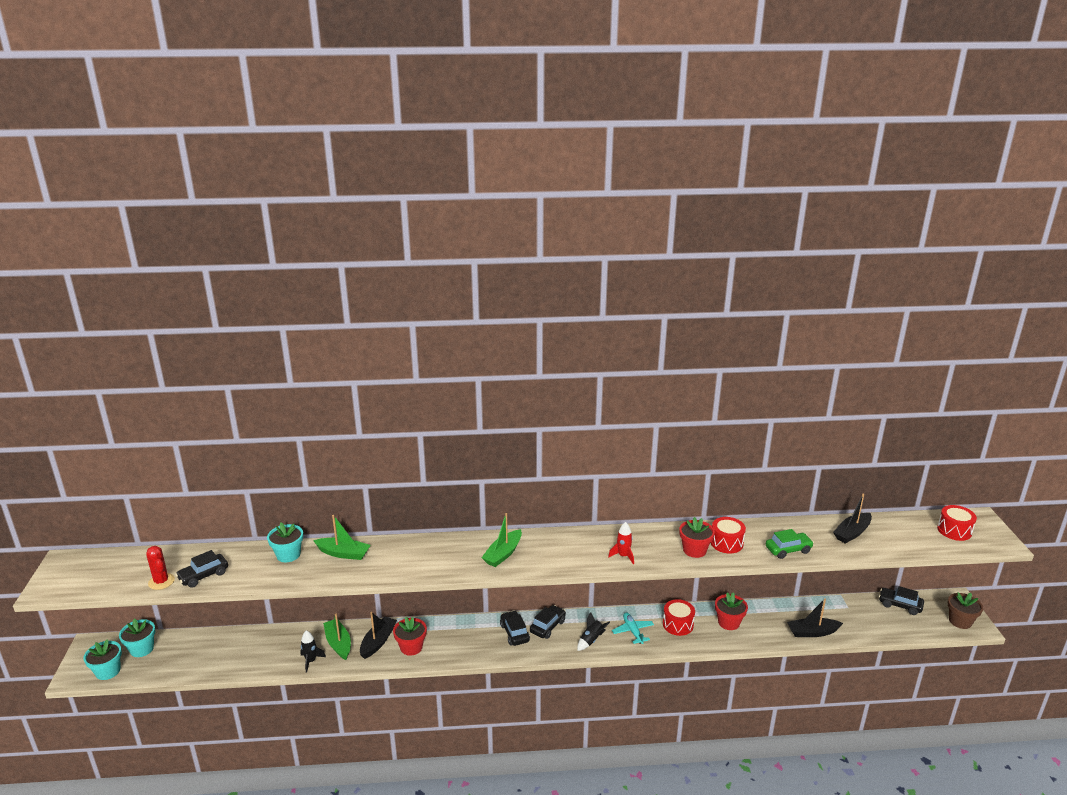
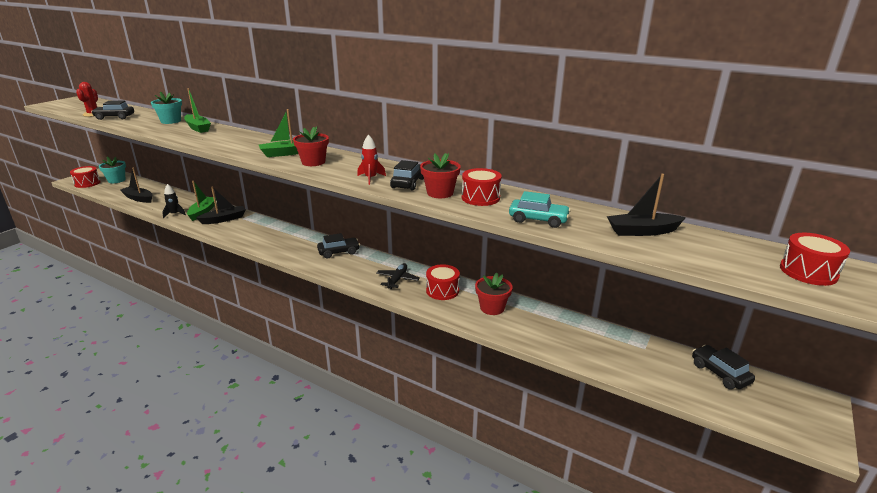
camera: 35 degrees right, 0 degrees up
turquoise flower pot [83,639,122,680] -> red drum [70,166,101,188]
red flower pot [393,617,427,656] -> red flower pot moved to [293,126,329,166]
black car [500,611,530,646] -> black car moved to [390,160,424,190]
black rocket [577,612,610,651] -> none
turquoise plane [612,613,654,644] -> black plane [376,263,420,289]
green car [766,529,814,559] -> turquoise car [509,191,571,228]
black boat [787,598,843,637] -> black boat moved to [120,168,153,203]
brown flower pot [948,592,983,629] -> none

